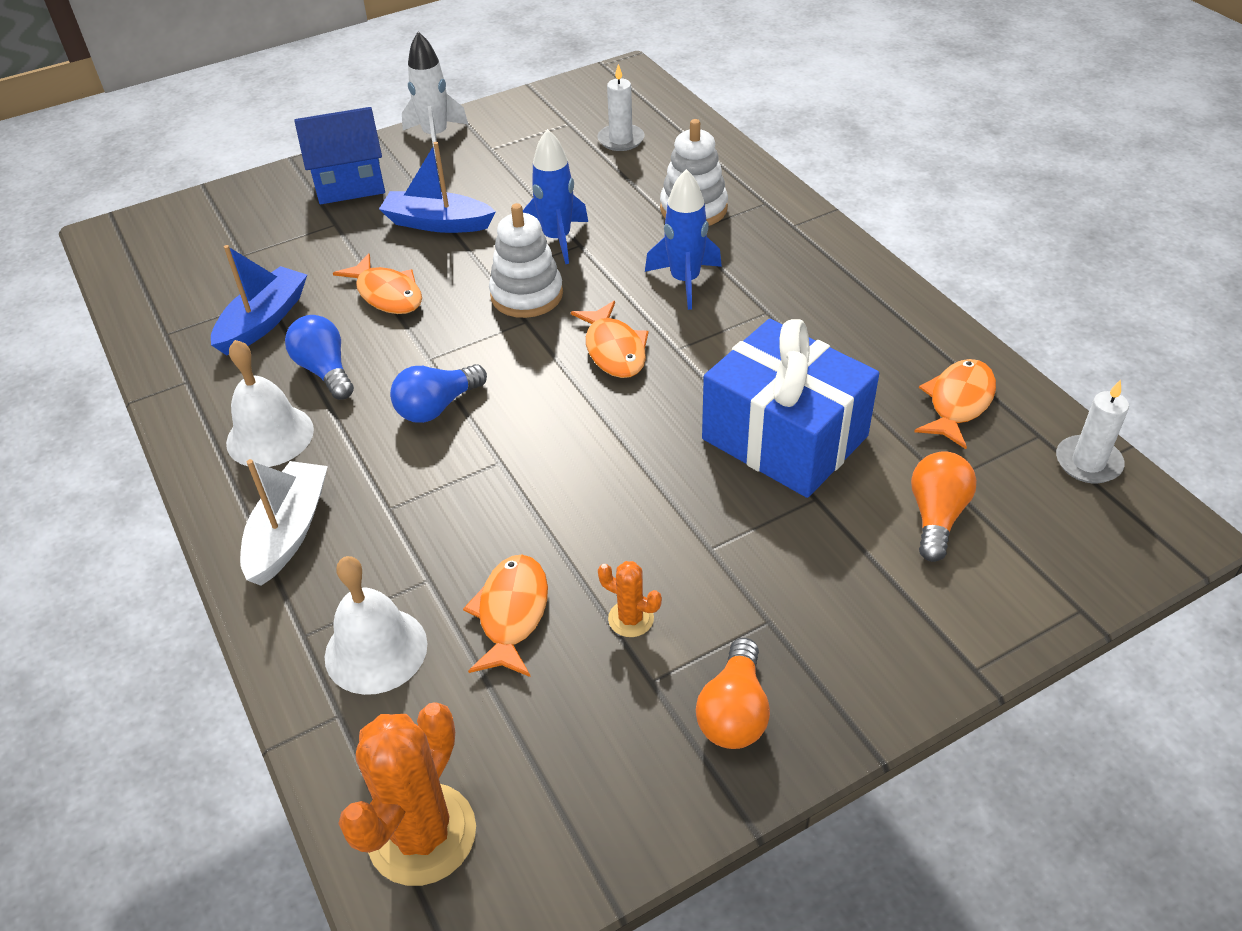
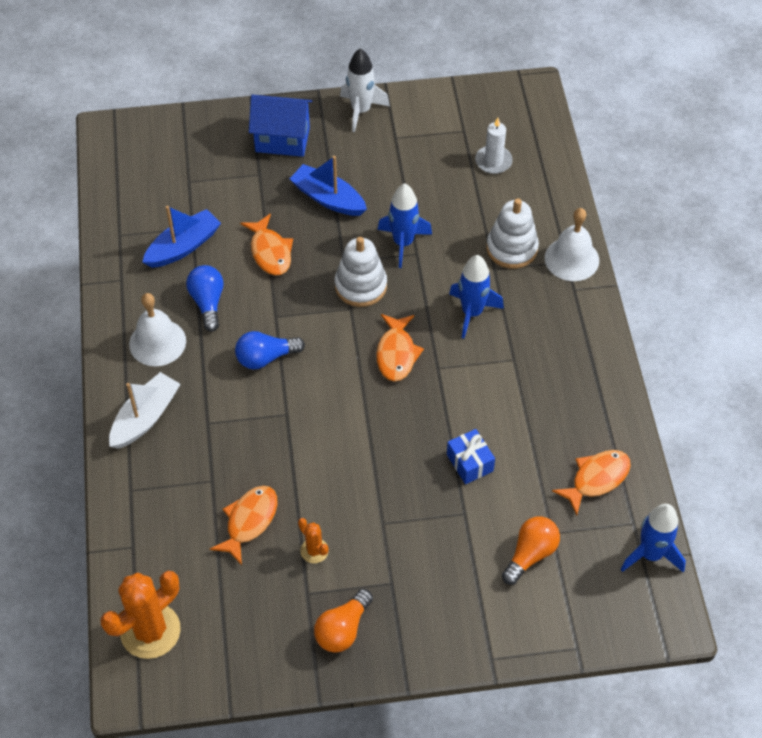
camera: 20 degrees right, 10 degrees up
white bell [325,556,428,695] -> white bell moved to [545,208,599,281]
blue gift [702,319,879,498] -> blue gift [447,429,495,484], size x0.44
white candle [1056,379,1129,483] -> blue rocket [620,504,686,572]

